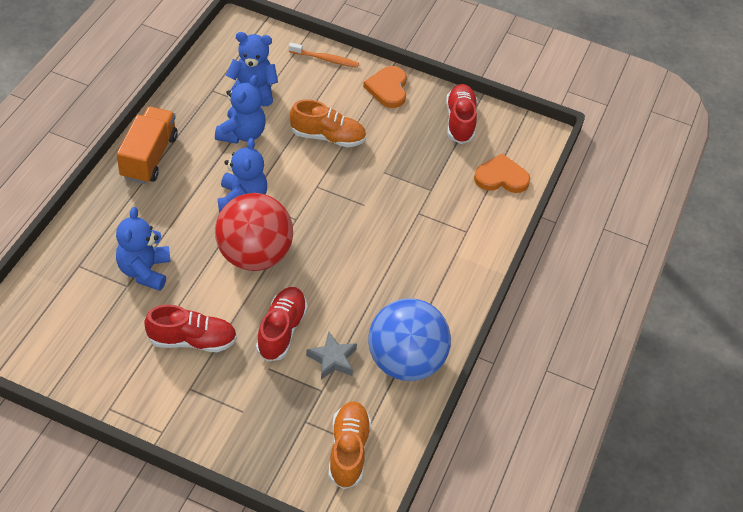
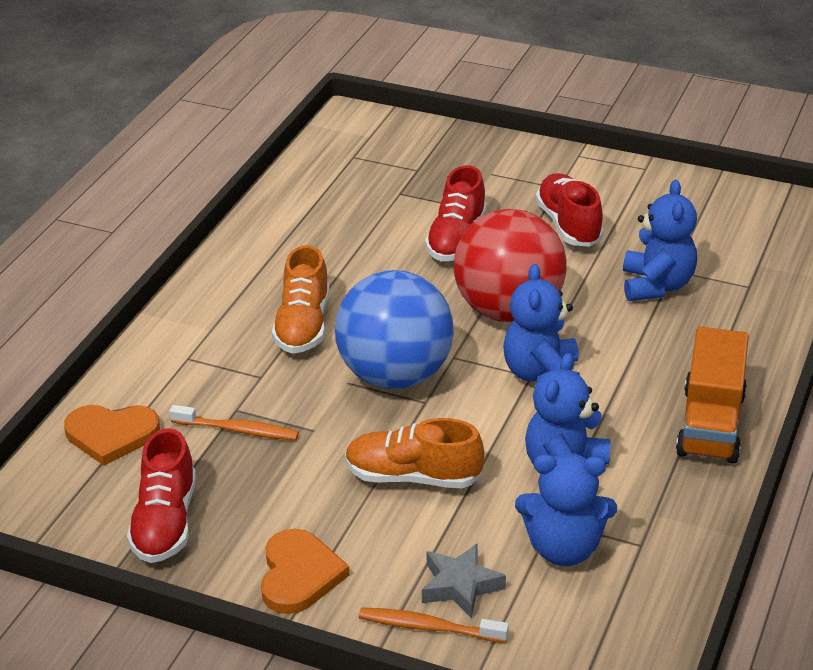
camera: 175 degrees left, 15 degrees down
red shoe [144,305,237,352] -> red shoe turned 75 degrees clockwise [536,173,604,247]
grey star [306,332,357,380] -> grey star moved to [422,543,506,619]
orange shoe [328,401,371,489] -> orange shoe moved to [272,245,329,354]
blue ball [368,298,451,381] -> blue ball moved to [335,270,454,389]
none -> orange toothbrush [170,405,299,440]

